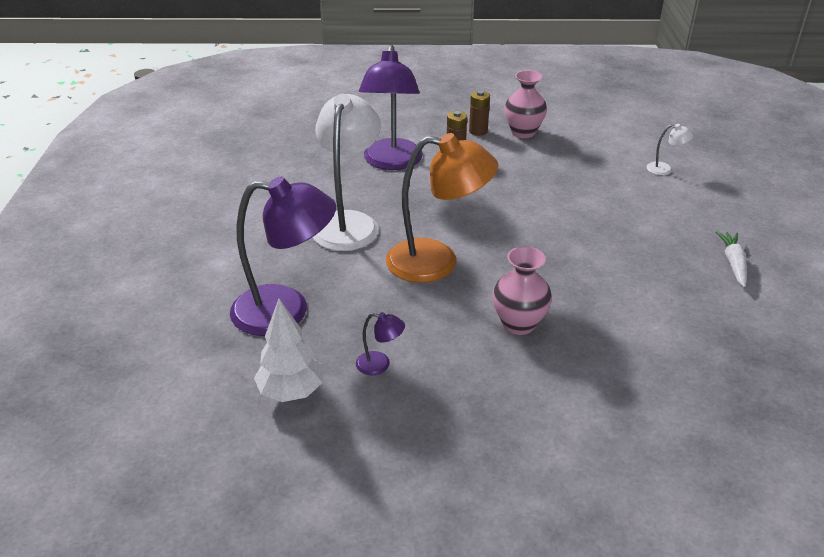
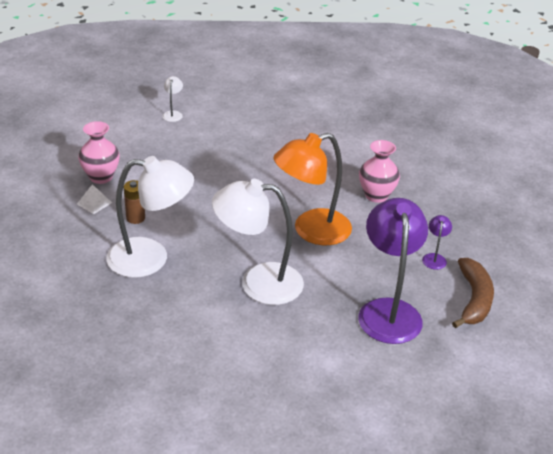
camera: 95 degrees left, 0 degrees up
white tree [254,298,323,402] -> brown banana [452,258,494,328]
purple lamp [359,45,423,170] -> white lamp [106,156,194,278]
orange lamp [386,133,498,283] -> orange lamp turned 120 degrees counterclockwise [273,133,352,245]
brown battery [469,91,490,136] -> white pyramid [77,184,112,214]
white carrot [716,232,747,287] -> none

